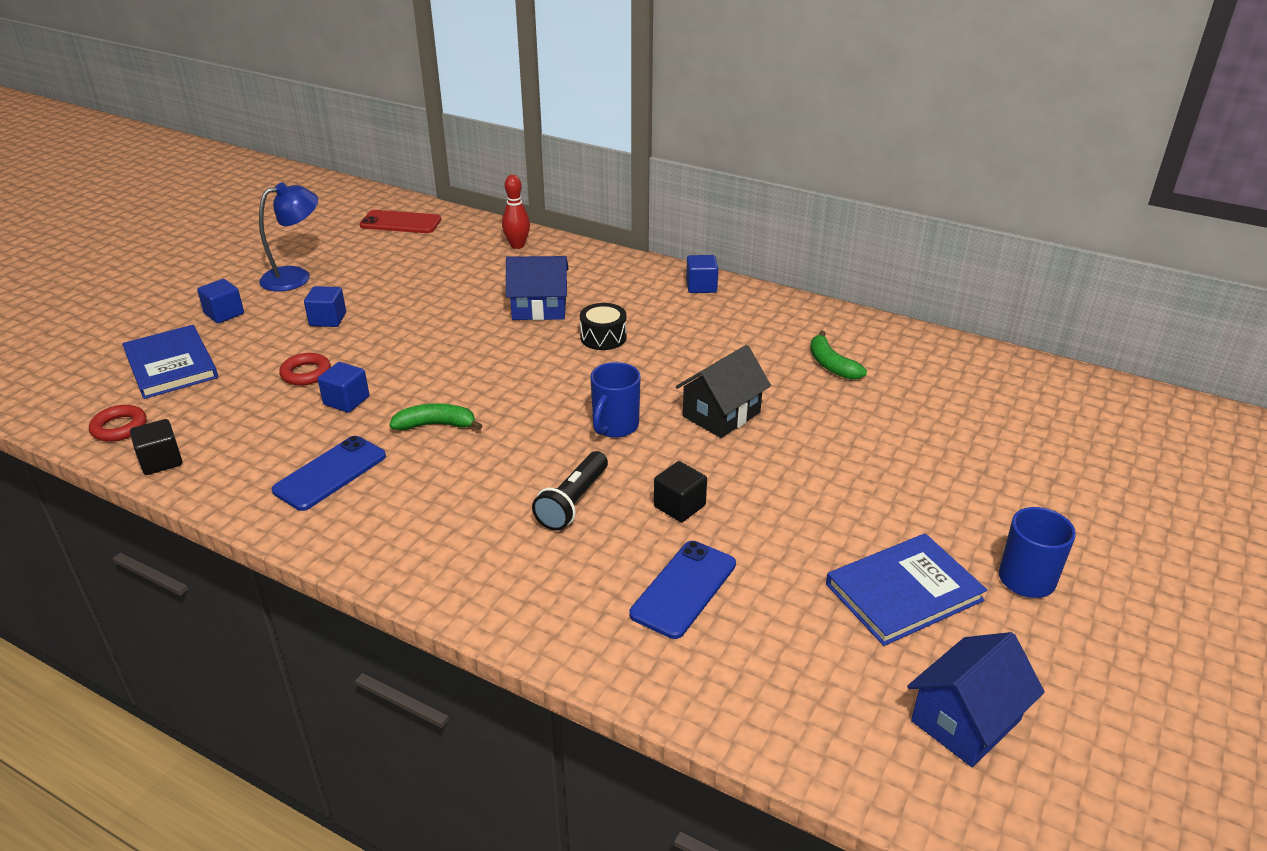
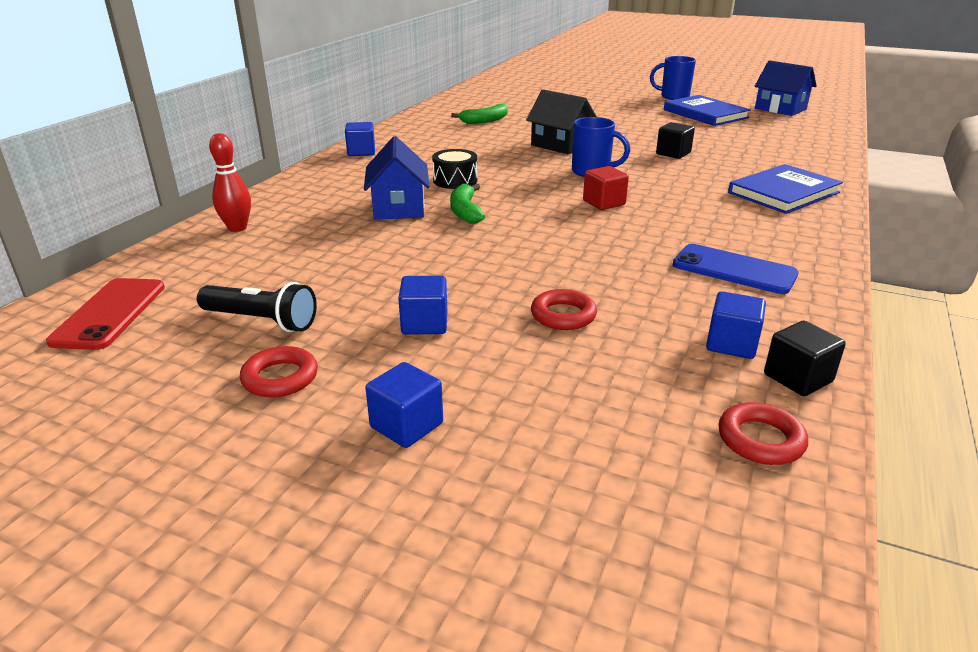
camera: 95 degrees left, 5 degrees down
blue book [122,325,218,399] -> blue book moved to [728,164,843,214]
blue lamp [259,182,318,292] -> red ring [240,346,318,398]
blue cube [318,362,369,413] -> blue cube moved to [706,291,766,359]
green banana [389,403,483,430] -> green banana moved to [450,184,485,224]
black flashlight [532,451,608,531] -> black flashlight moved to [197,282,317,332]
blue phone [629,541,736,639] -> none
none -> red cube [583,166,629,210]

